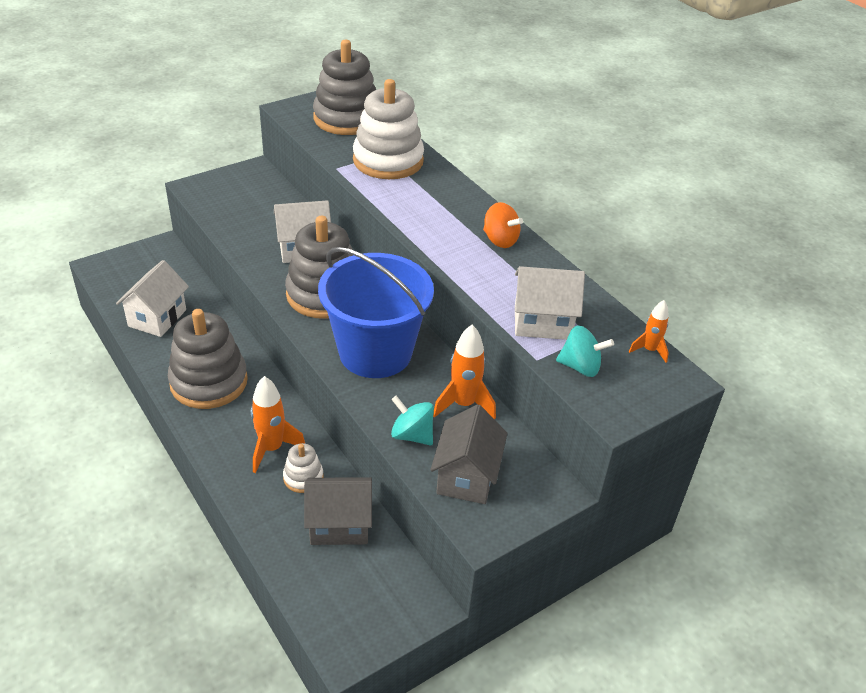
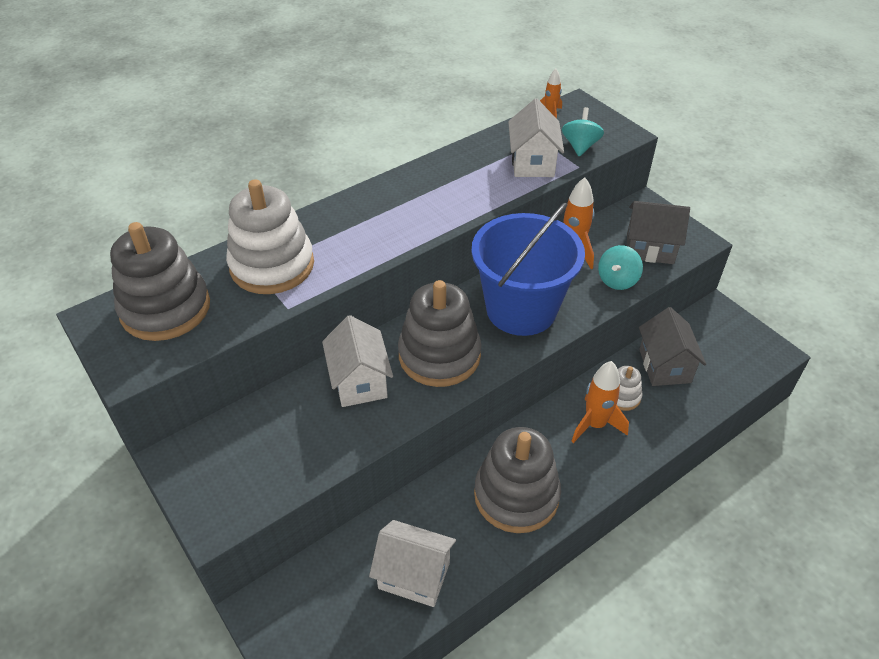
camera: 90 degrees left, 5 degrees up
orange spinning top [483,202,523,248] -> none

